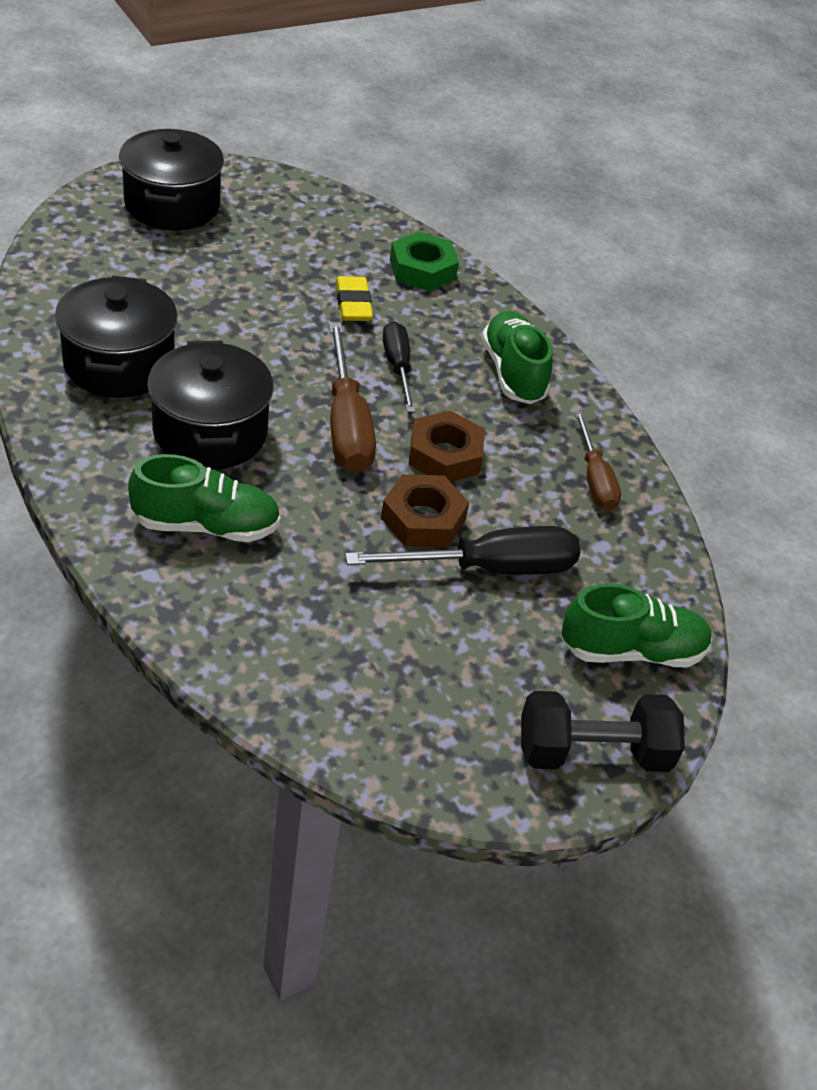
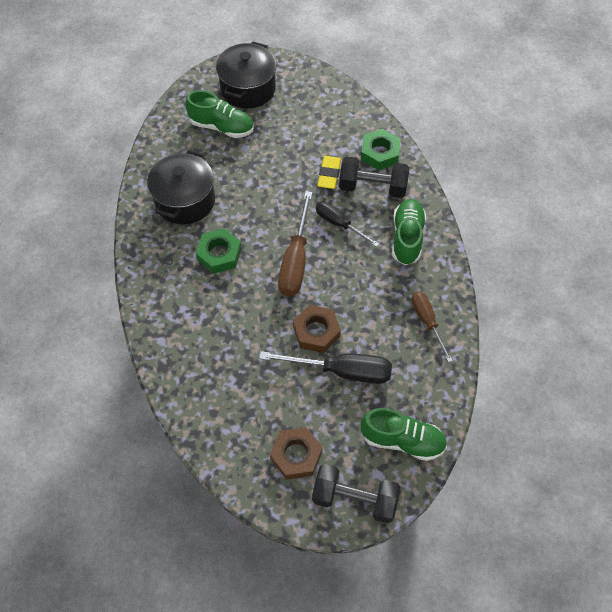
camera: 25 degrees right, 15 degrees up
green shoe [128,454,281,542] -> green shoe moved to [185,90,254,138]
black pot [147,341,274,469] -> green nut [196,228,242,274]
black screwdriver [383,322,415,412] -> black screwdriver turned 60 degrees counterclockwise [316,202,379,247]
brown nut [408,410,484,482] -> brown nut moved to [270,427,322,480]
brown screwdriver [574,411,621,511] -> brown screwdriver turned 150 degrees clockwise [411,291,453,362]
none -> black dumbbell [339,156,409,198]

